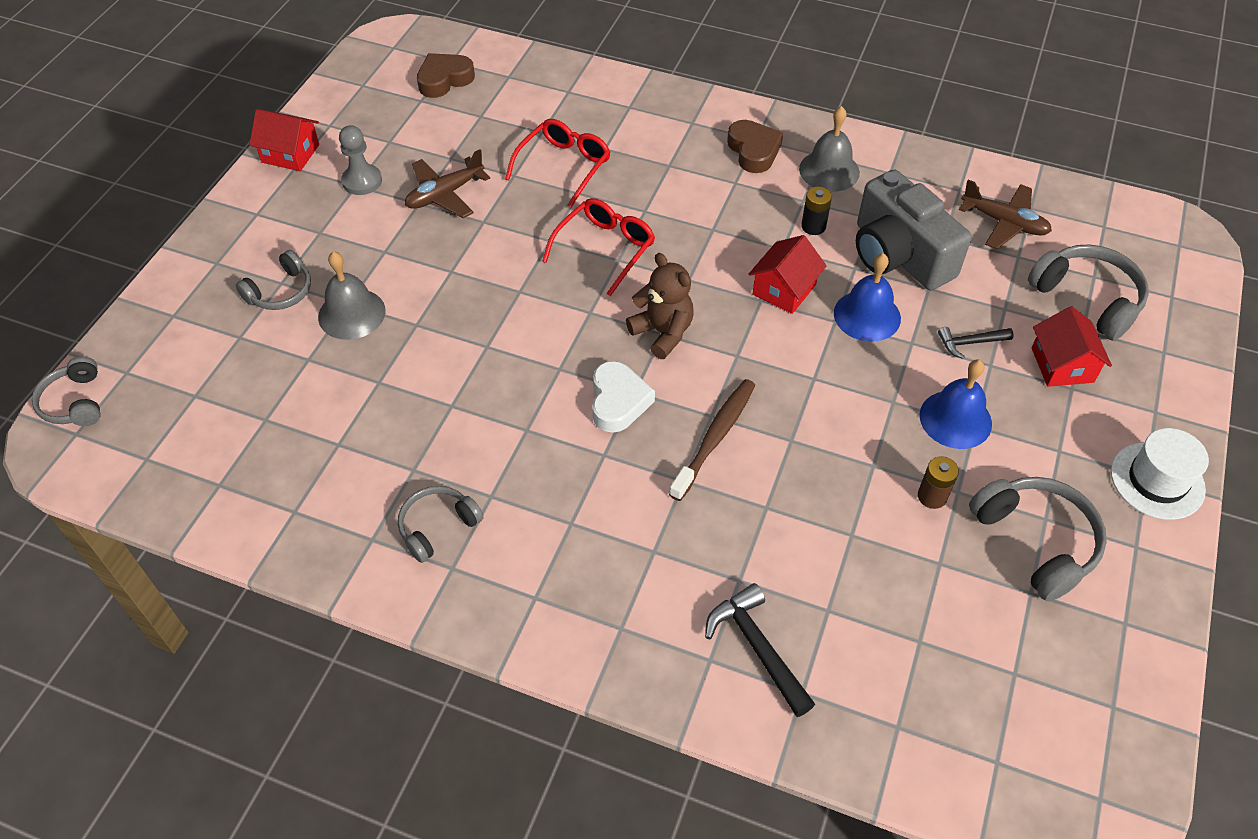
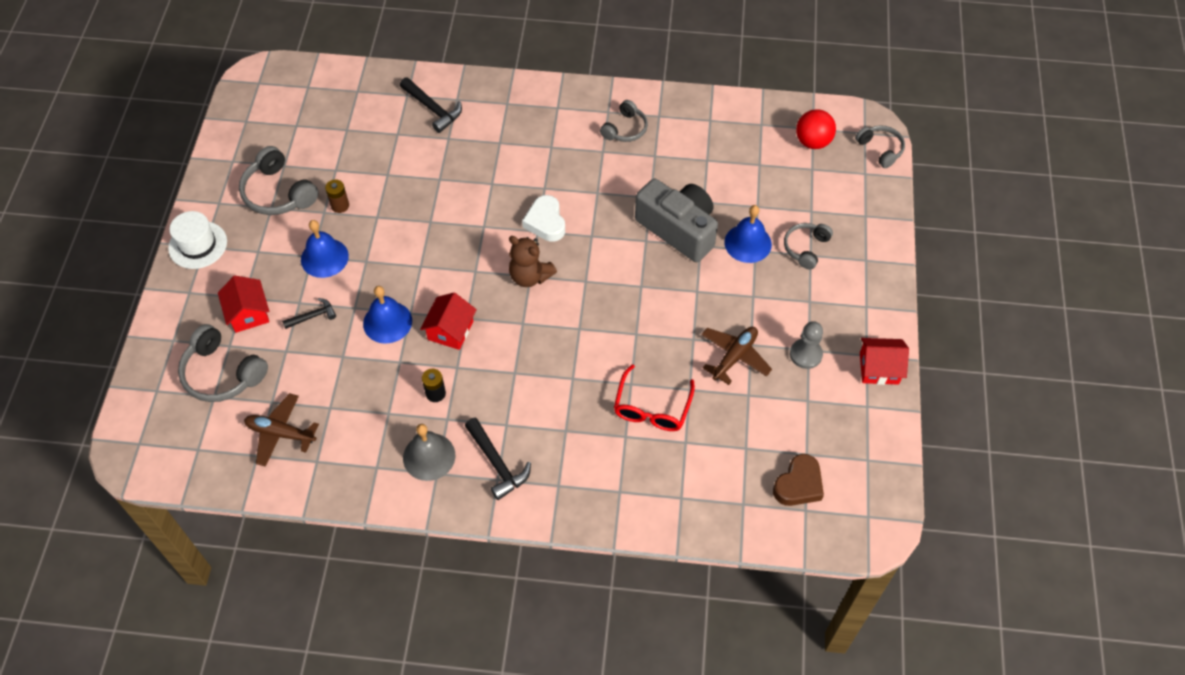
camera: 165 degrees right, 5 degrees up
grey bell [318,251,386,340] -> blue bell [724,205,772,263]
red glasses [542,198,655,296] -> none
brown toothbrush [669,379,755,501] -> none
brown heart [727,120,783,173] -> black hammer [465,418,531,500]
grey camera [856,170,972,290] -> grey camera moved to [635,178,718,262]
none -> red ball [796,109,836,149]

